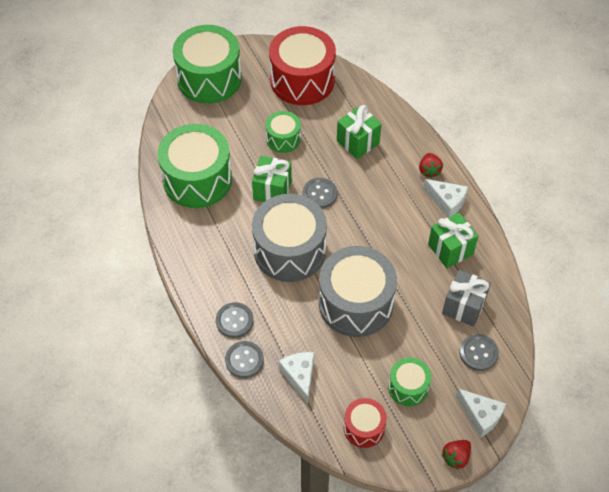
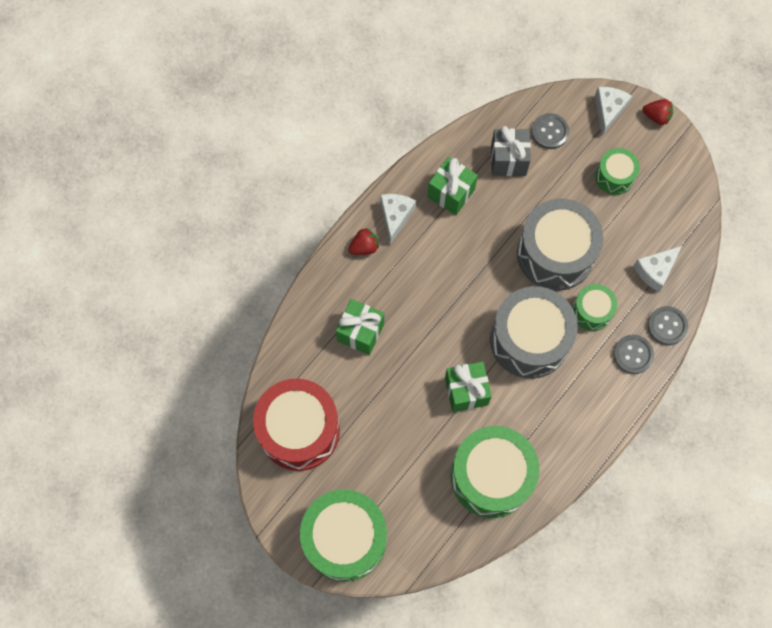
camera: 115 degrees left, 15 degrees up
green drum [266,111,301,153] -> green drum moved to [572,284,617,331]
grey button [303,178,337,209] -> none
red drum [344,398,387,448] -> none

